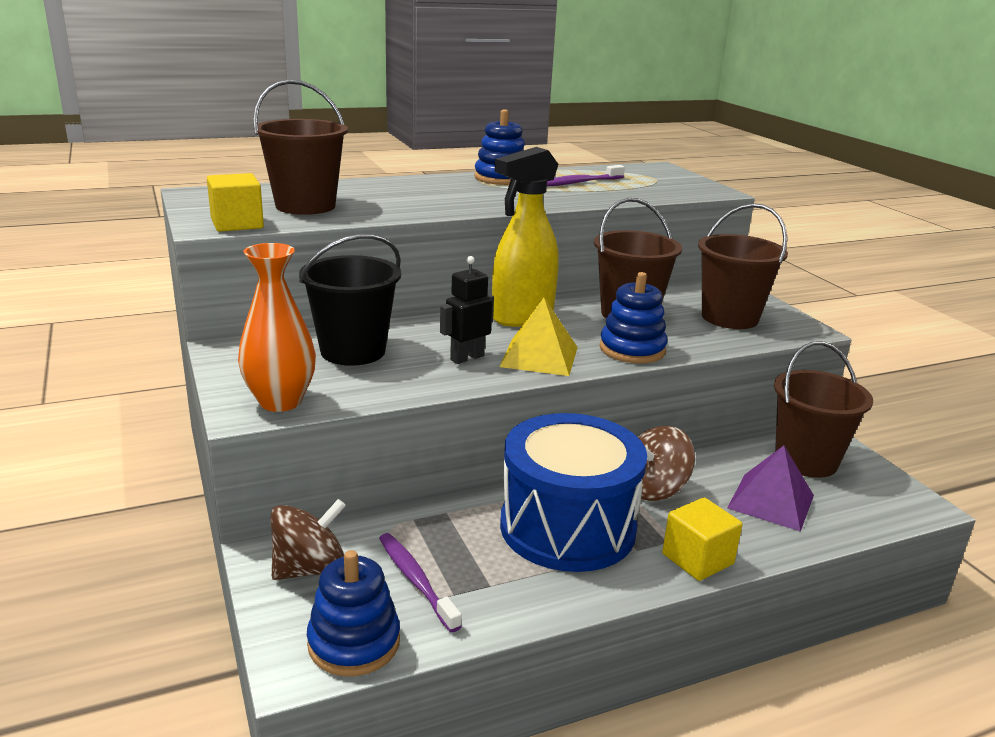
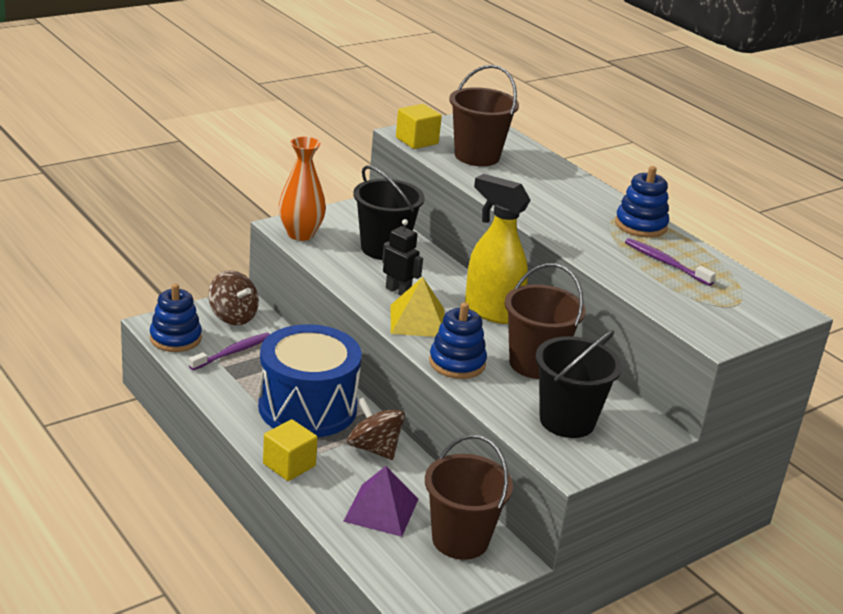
camera: 75 degrees right, 5 degrees up
brown bucket [698,203,788,329] -> black bucket [535,330,622,438]

